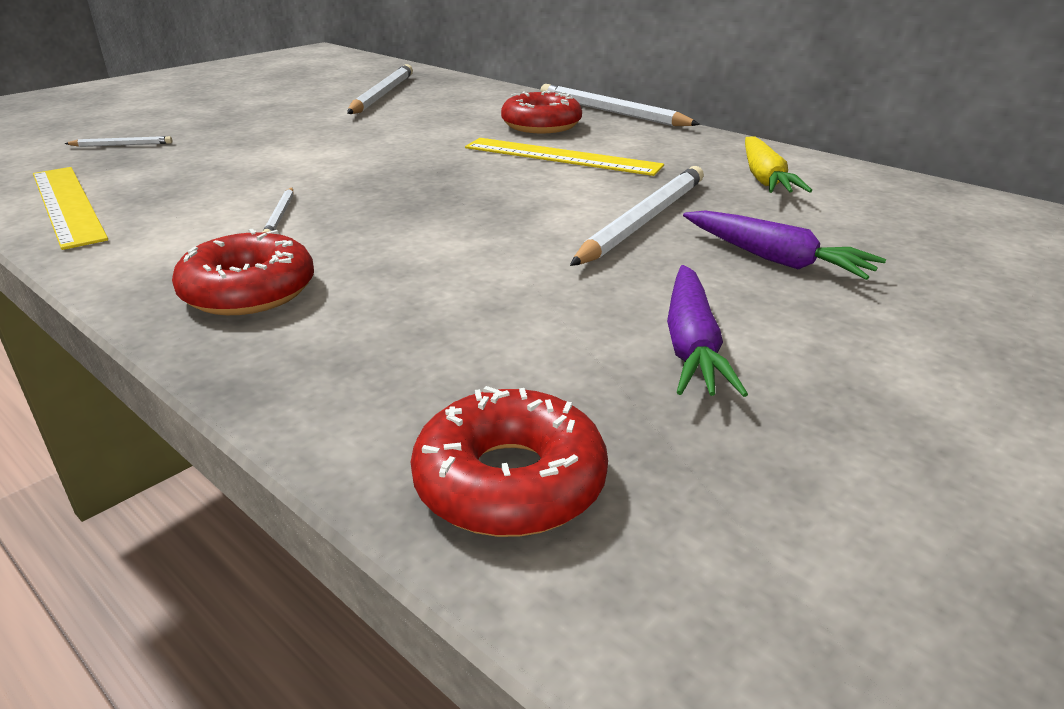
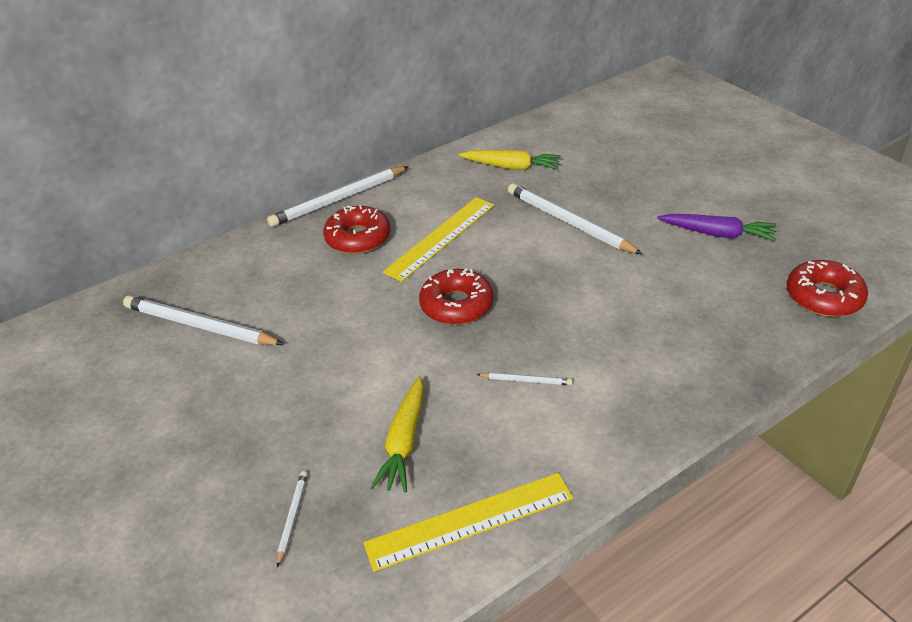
camera: 75 degrees left, 10 degrees up
red donut [172,229,314,315] -> red donut moved to [419,268,493,325]
purple carrot [683,210,886,280] -> none
none -> yellow carrot [370,376,424,493]

